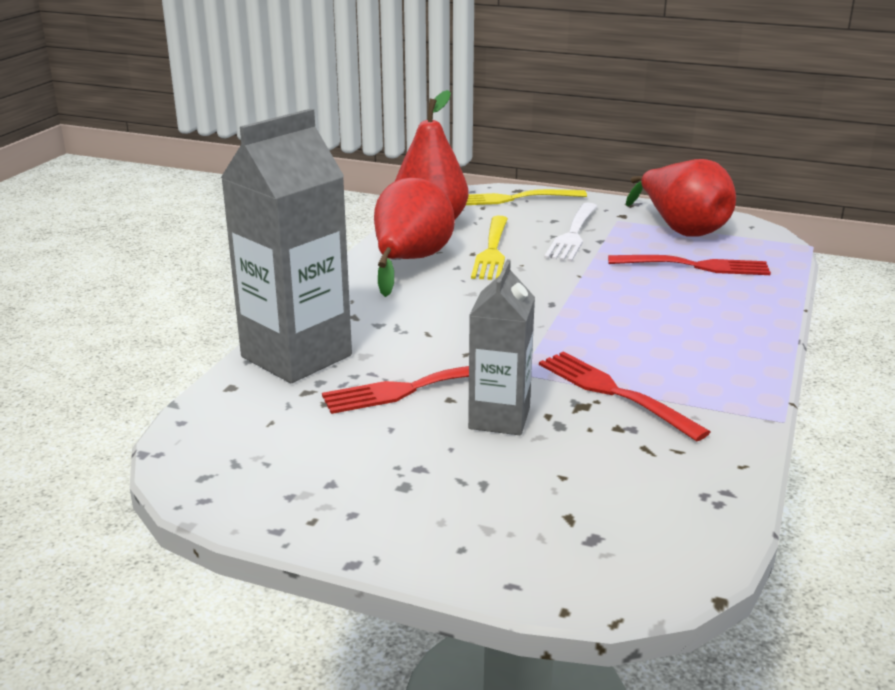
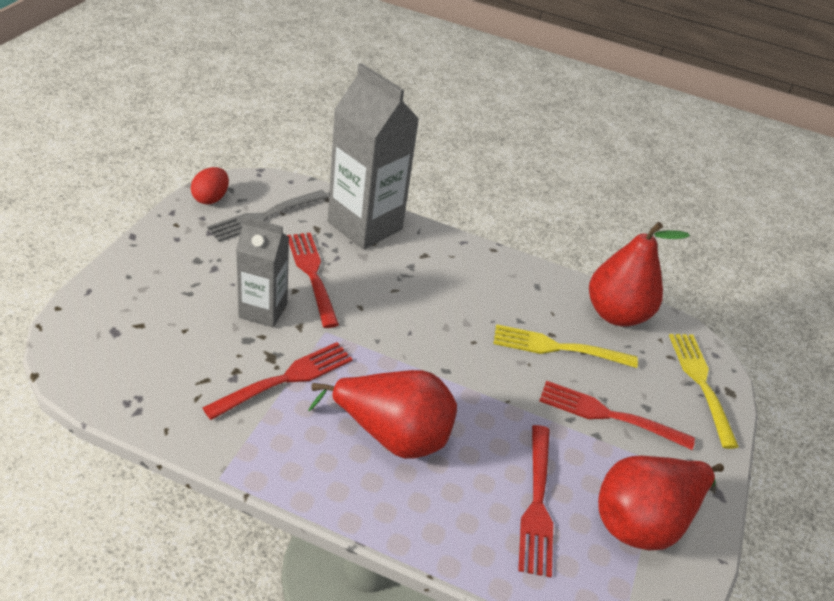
camera: 85 degrees right, 15 degrees up
red pear [374,178,455,297] -> red pear moved to [308,370,457,459]
white fork [544,203,597,262] -> red fork [539,381,695,450]
none -> red egg [191,167,229,204]
none -> grey fork [207,190,329,242]

